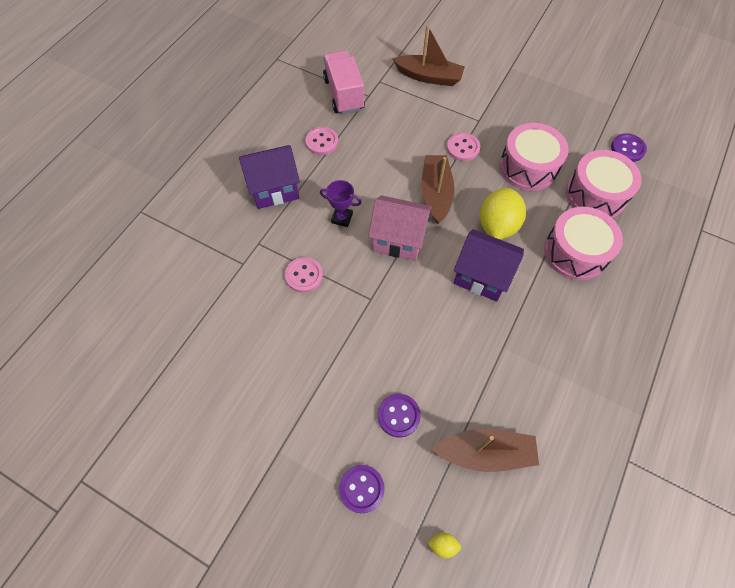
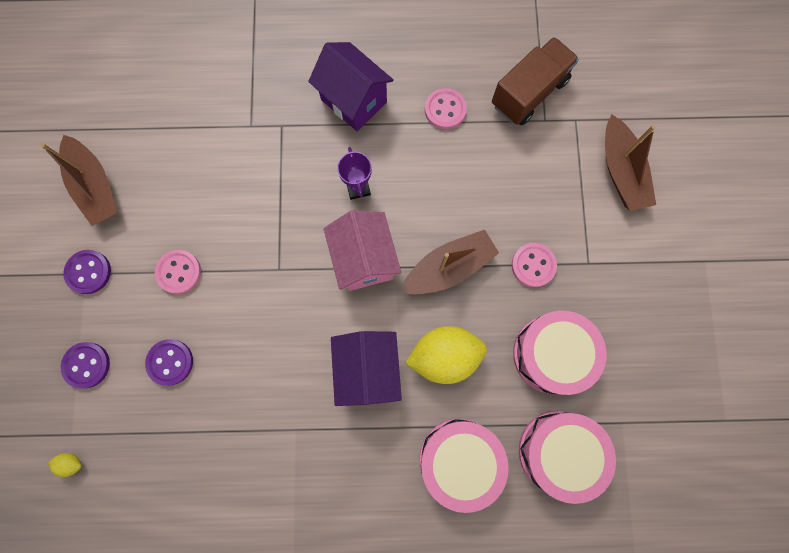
camera: 60 degrees right, 15 degrees up
pink button [285,257,323,293] -> pink button moved to [155,250,201,294]
pink truck [323,50,365,114] -> brown truck [492,37,579,125]
yellow lemon [428,533,461,558] -> yellow lemon turned 60 degrees counterclockwise [48,453,82,477]
brown boat [432,429,539,472] -> brown boat moved to [41,135,117,226]
purple button [611,133,647,162] -> purple button moved to [63,250,111,294]

